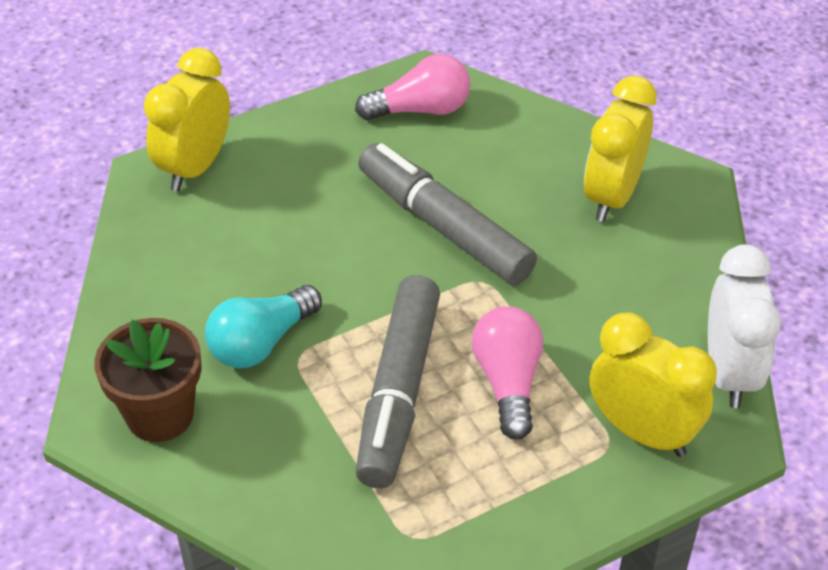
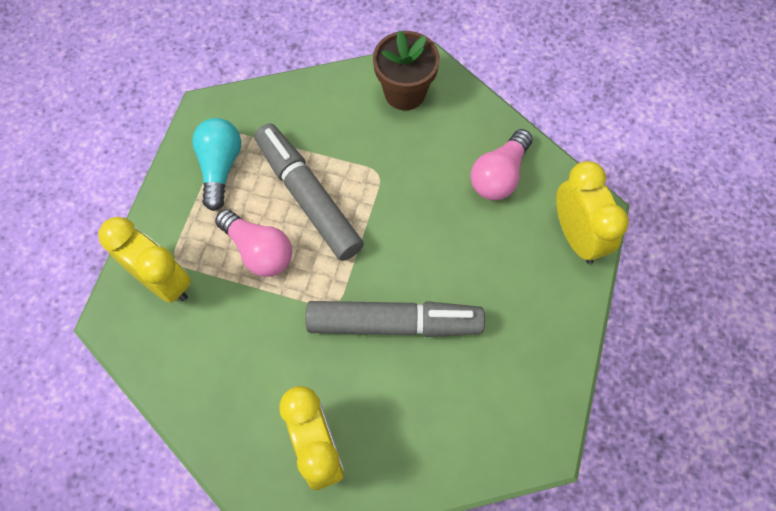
camera: 135 degrees right, 20 degrees up
turquoise light bulb [205,285,322,369] -> turquoise light bulb moved to [192,118,241,211]
pink light bulb [355,54,470,121] -> pink light bulb moved to [470,129,533,200]
yellow clock [589,312,717,457] -> yellow clock turned 135 degrees counterclockwise [98,217,191,303]
white clock [708,244,781,408] -> none

